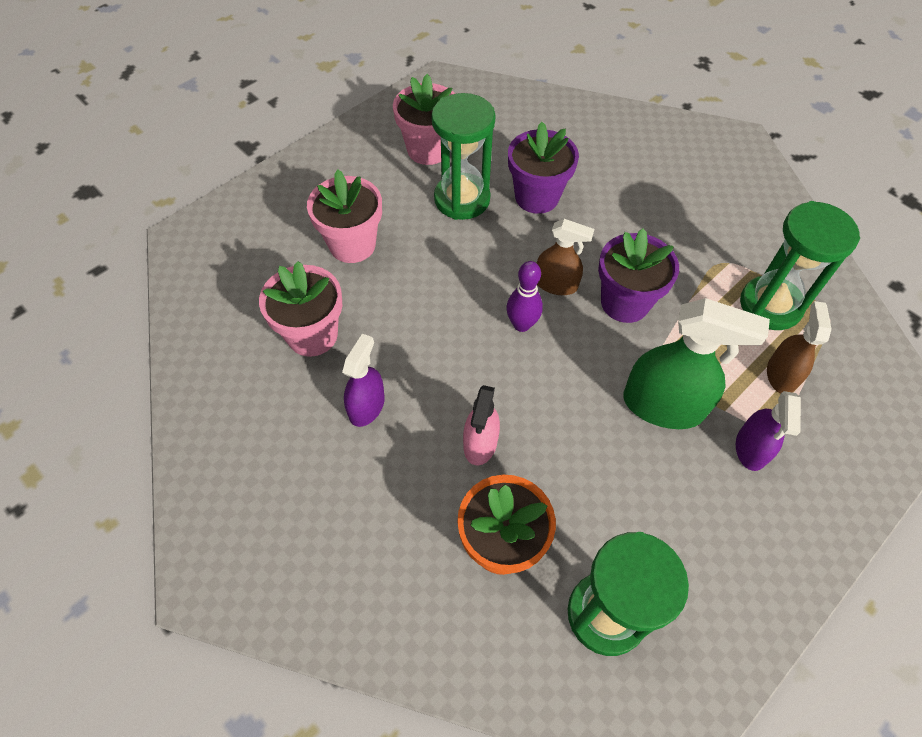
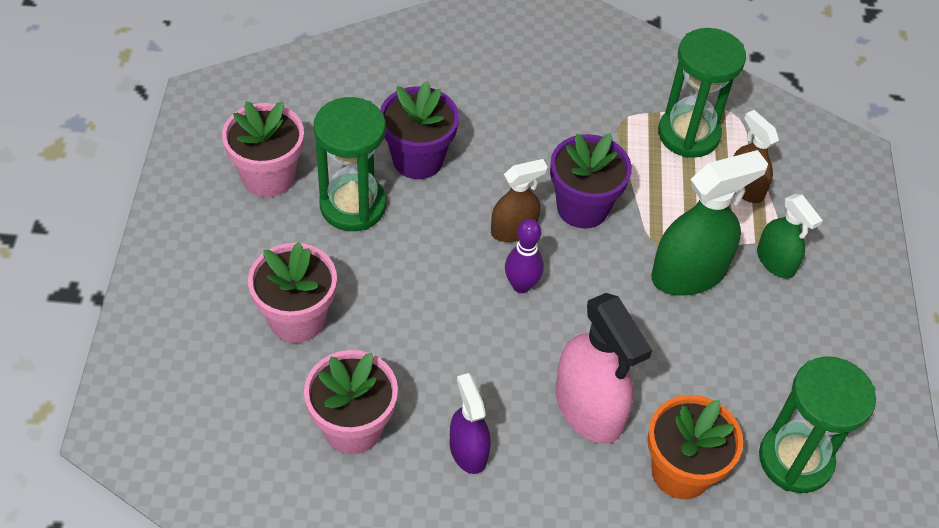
camera: 45 degrees left, 5 degrees down
pink spray bottle [463,385,500,466] -> pink spray bottle [555,293,652,444], size x1.69
purple spray bottle [736,391,801,471] -> green spray bottle [757,194,823,278]

